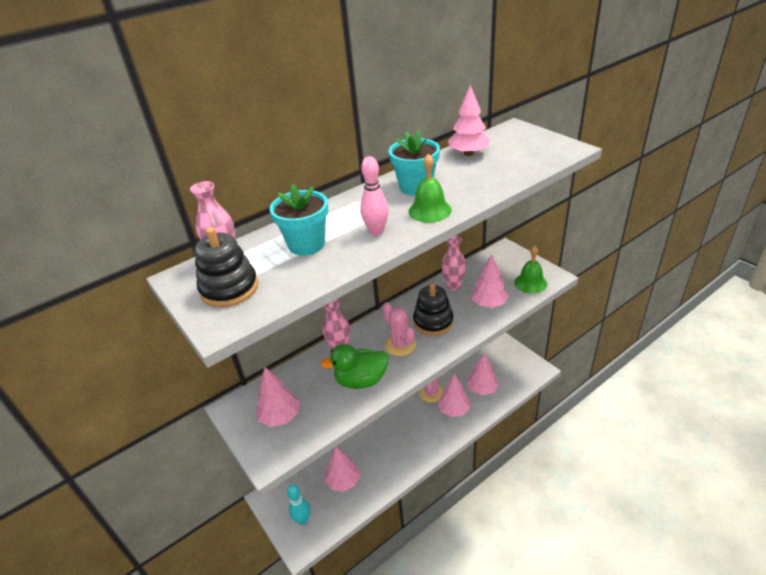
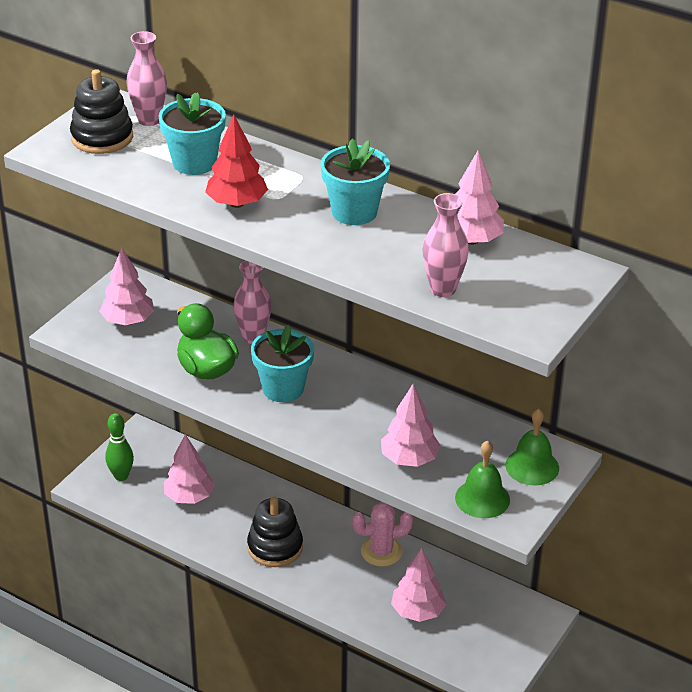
camera: 65 degrees right, 0 degrees up
turquoise bowling pin [287,484,310,525] -> green bowling pin [105,413,134,481]
pink bowling pin [360,156,389,236] -> red tree [205,115,268,208]
pink cactus [382,302,416,356] -> turquoise flower pot [251,325,314,402]
green bell [409,154,452,223] -> green bell moved to [505,409,559,485]
black stacking toy [413,283,453,336] -> black stacking toy moved to [247,497,303,567]
pink tree [438,374,471,417] -> none
pink vase [441,235,466,291] -> pink vase moved to [422,193,469,297]

